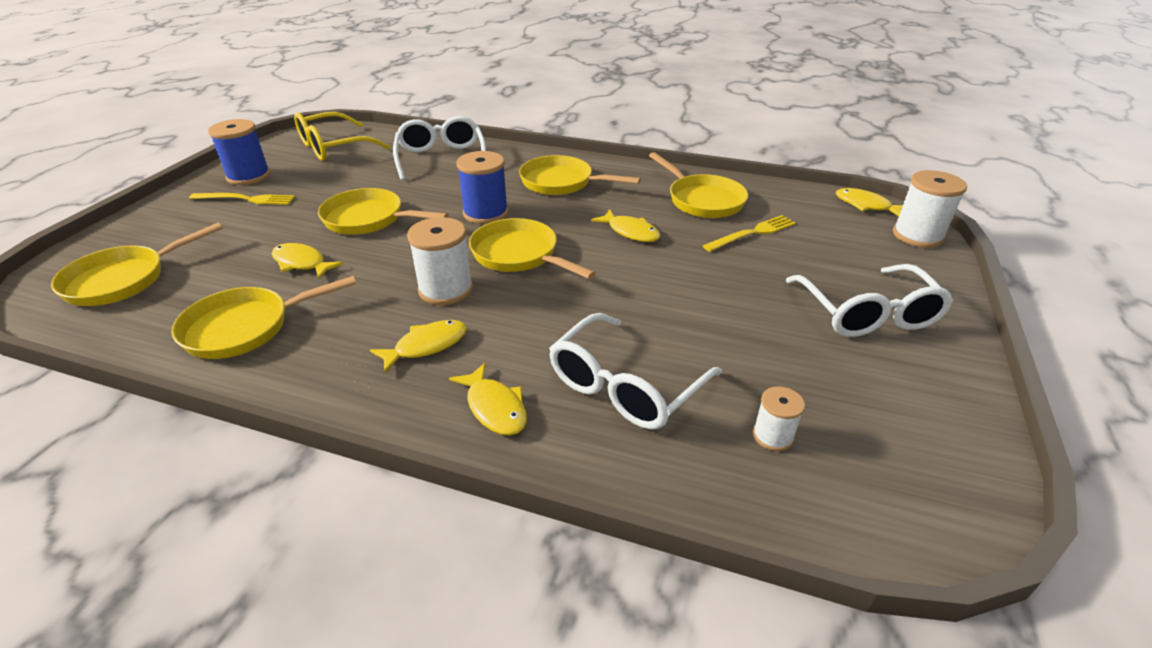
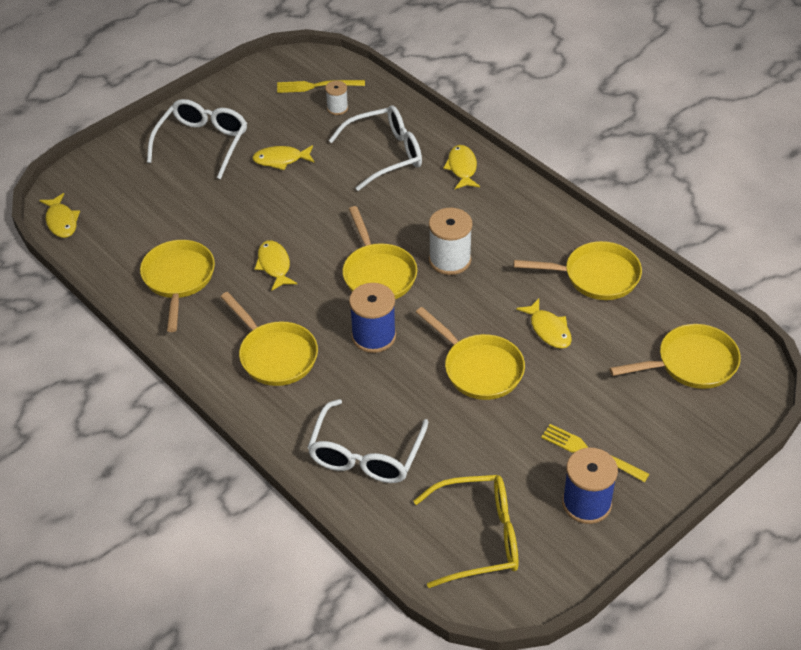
camera: 150 degrees left, 10 degrees up
yellow fish [370,320,467,373] -> yellow fish moved to [252,145,315,170]
yellow fork [703,215,796,252] -> yellow fork moved to [277,80,365,93]
white spool [893,170,967,248] -> none

